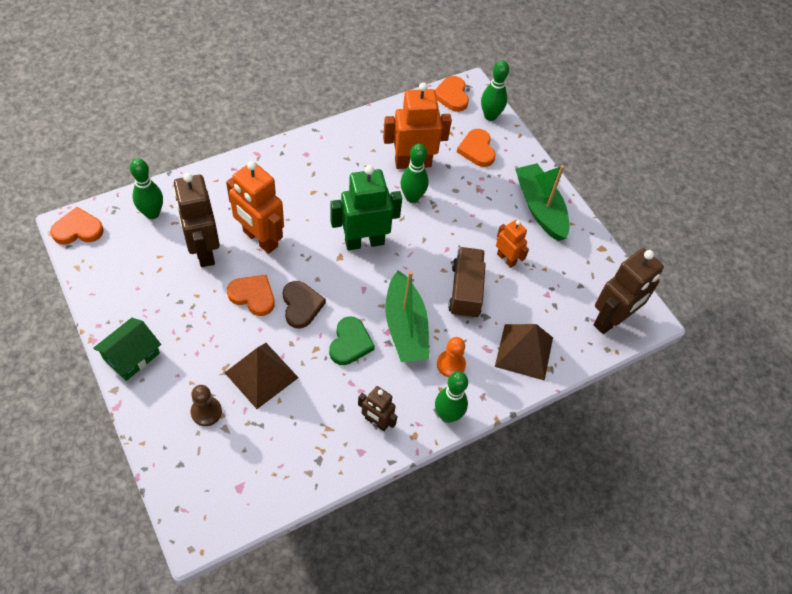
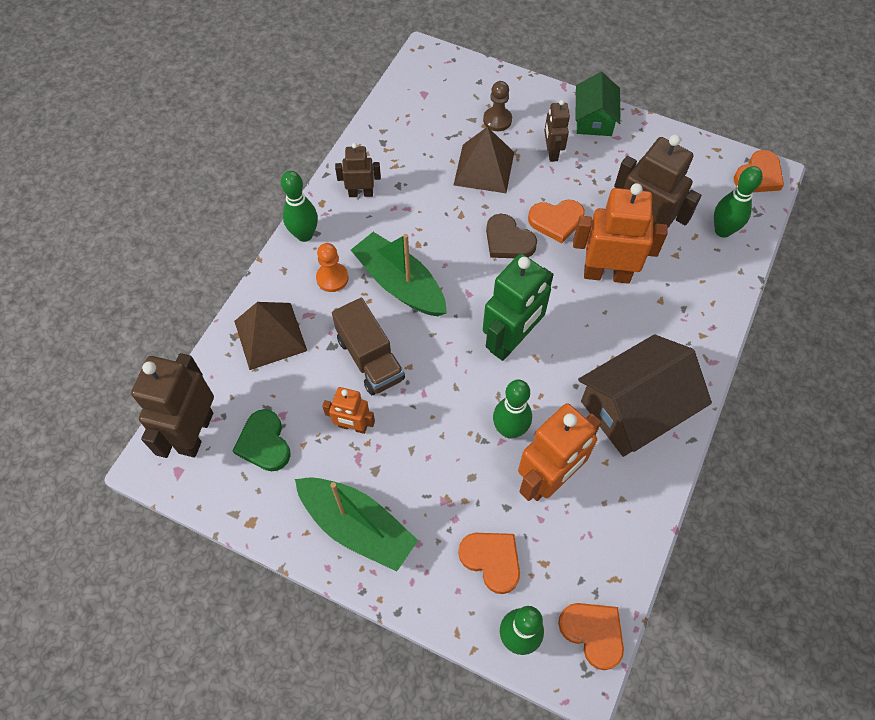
camera: 150 degrees right, 5 degrees up
green heart [329,316,375,365] -> green heart moved to [232,409,291,472]
none -> brown robot [544,100,570,162]
none -> brown house [578,334,712,457]

